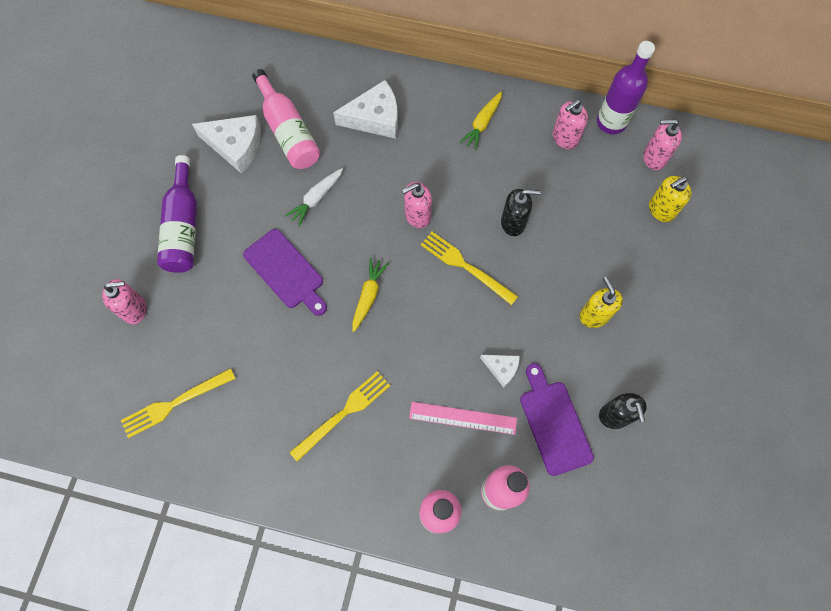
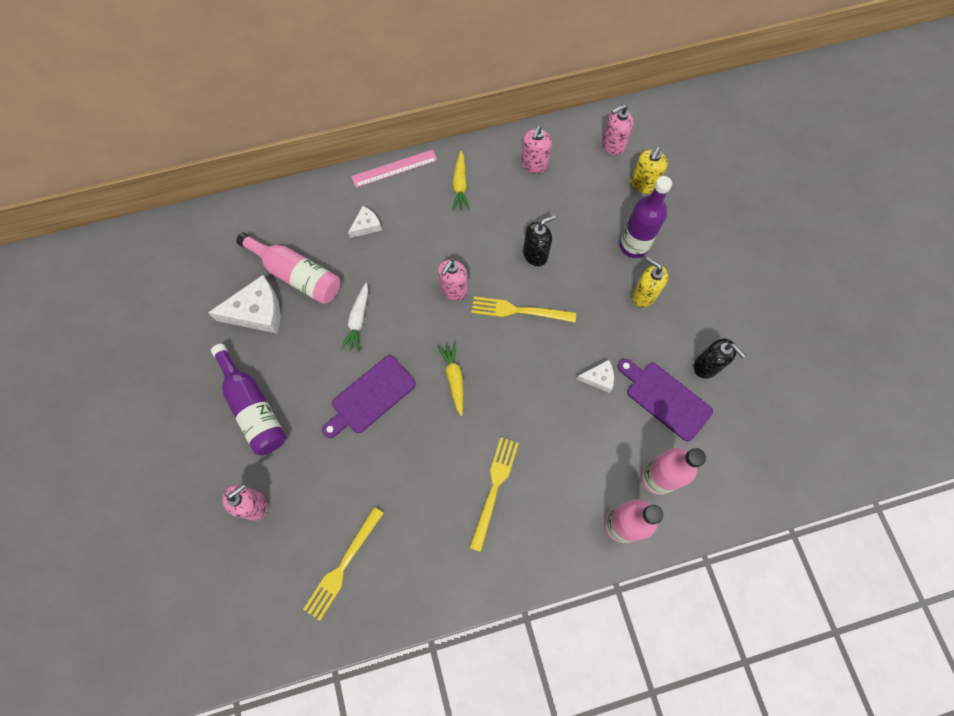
camera: 30 degrees left, 0 degrees up
purple cutting board [243,229,327,316] -> purple cutting board turned 120 degrees clockwise [322,355,416,438]
white cheese [333,80,398,139] -> white cheese [348,206,382,238], size x0.54
pink ruler [409,402,517,435] -> pink ruler moved to [351,150,438,188]
purple bottle [597,41,655,134] -> purple bottle moved to [619,176,672,258]

